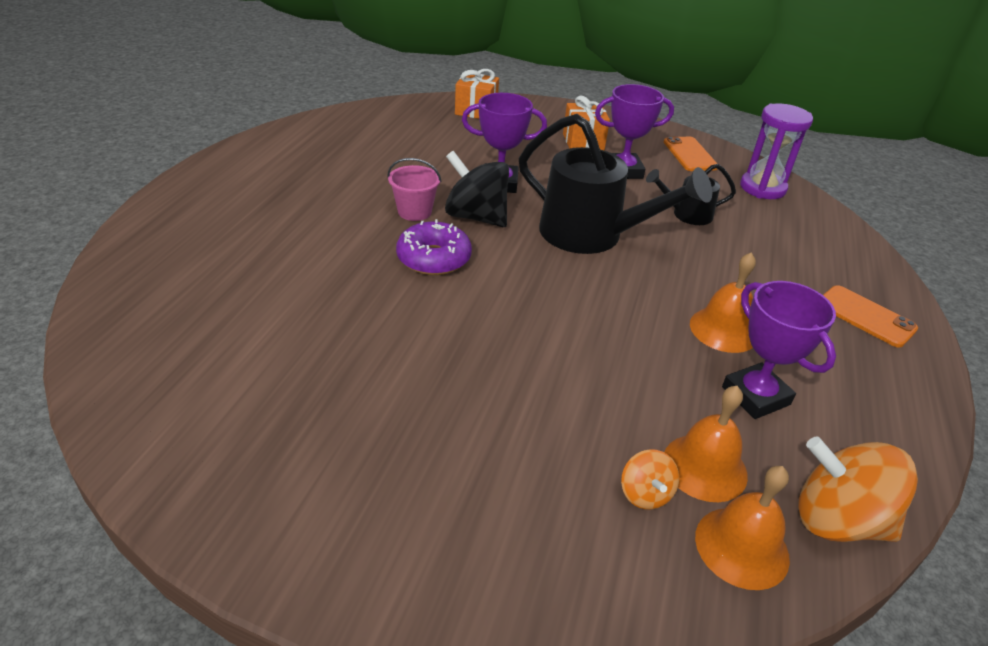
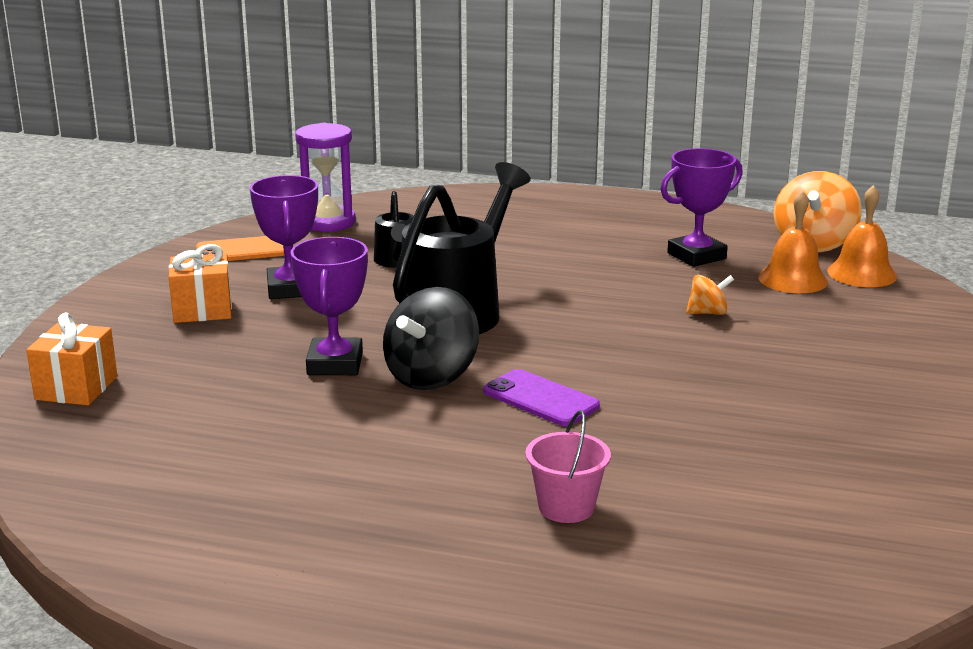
camera: 90 degrees left, 15 degrees down
pink bucket [387,158,441,221] -> pink bucket moved to [525,410,611,523]
purple donut [396,219,472,275] -> purple phone [483,369,600,426]
orange spinning top [621,449,679,509] -> orange spinning top moved to [686,275,734,315]
orange bell [690,252,756,353] -> none
orange phone [823,285,918,348] -> none

